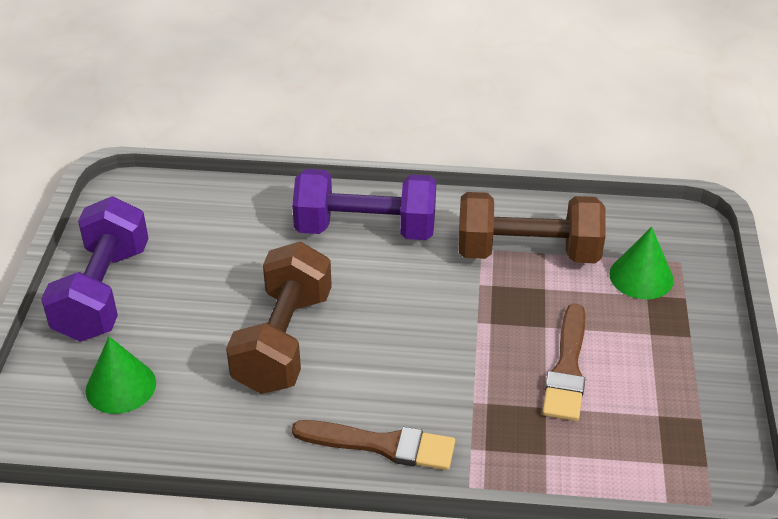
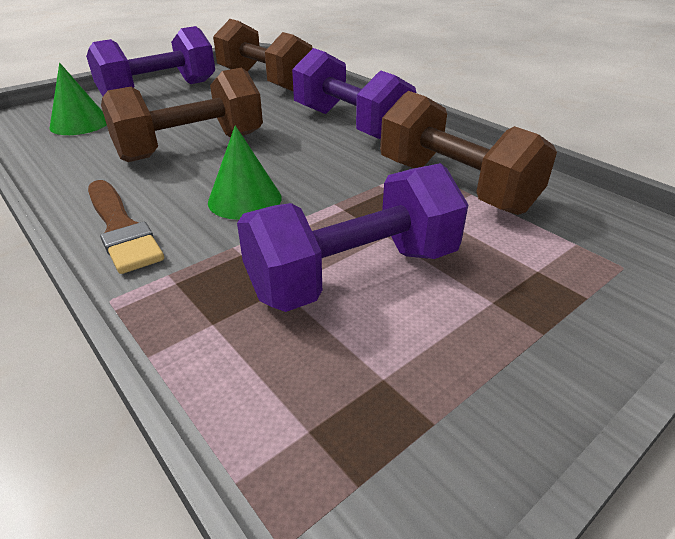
camera: 45 degrees right, 5 degrees down
brown brush [542,304,585,421] -> purple dumbbell [237,163,468,312]
green cone [609,227,674,299] -> green cone moved to [208,125,282,220]
none -> brown dumbbell [213,19,313,91]

